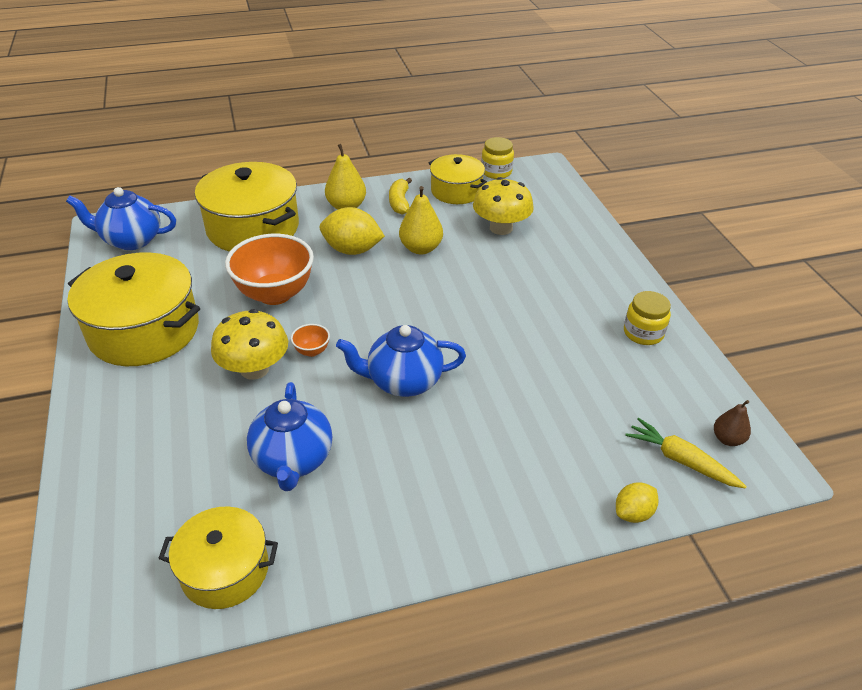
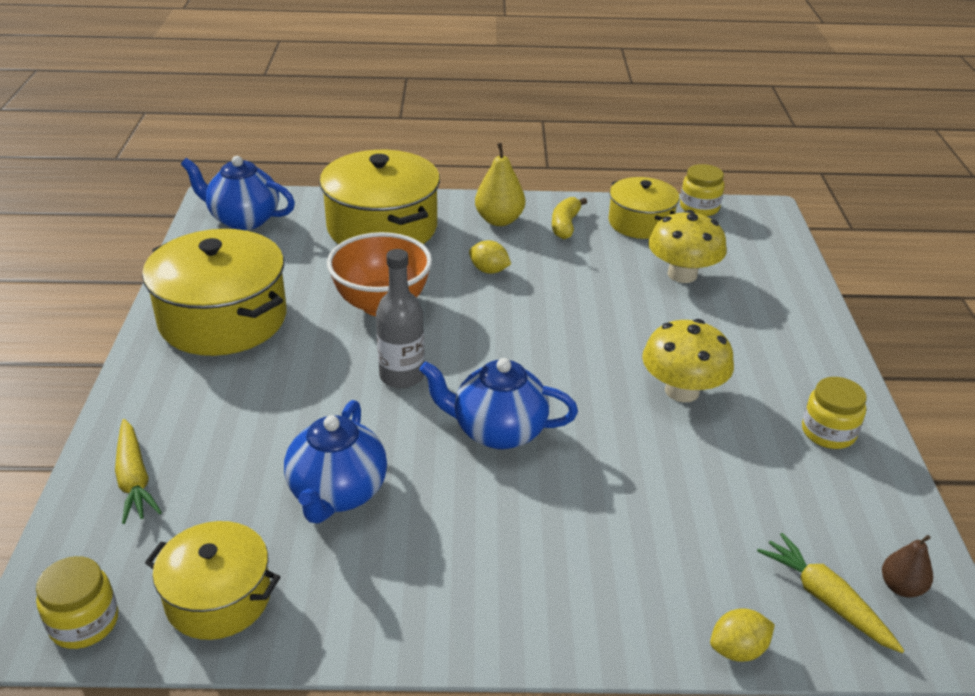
camera: 15 degrees right, 5 degrees down
yellow mushroom [211,309,288,380] -> yellow mushroom moved to [642,319,734,402]
orange bowl [291,324,330,357] -> grey bottle [376,249,425,388]
yellow lemon [320,207,385,255] -> yellow lemon [469,240,511,274], size x0.57
yellow pear [399,186,443,255] -> none
none -> yellow jar [36,556,118,649]
none -> yellow carrot [115,419,162,524]

